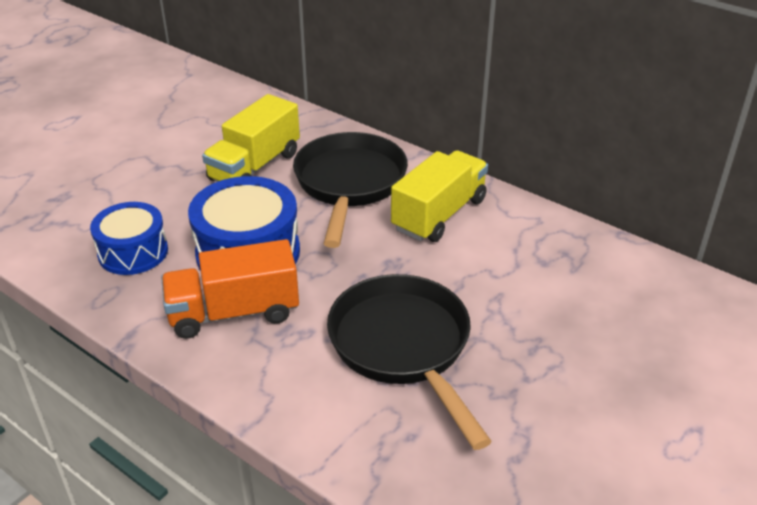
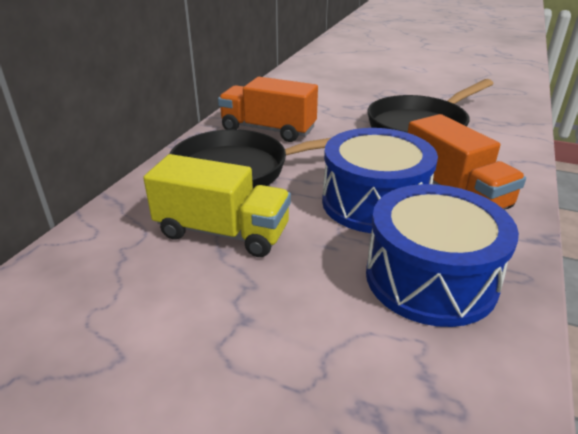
camera: 105 degrees left, 5 degrees down
blue drum [90,202,168,275] -> blue drum [366,184,519,327], size x1.51
yellow truck [391,150,488,242] -> orange truck [218,77,318,142]

